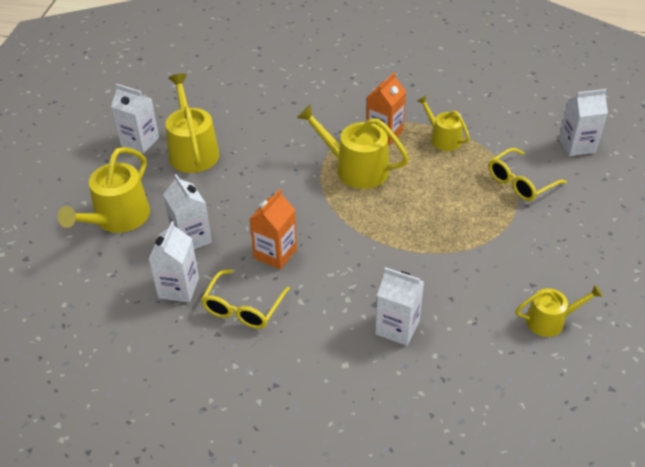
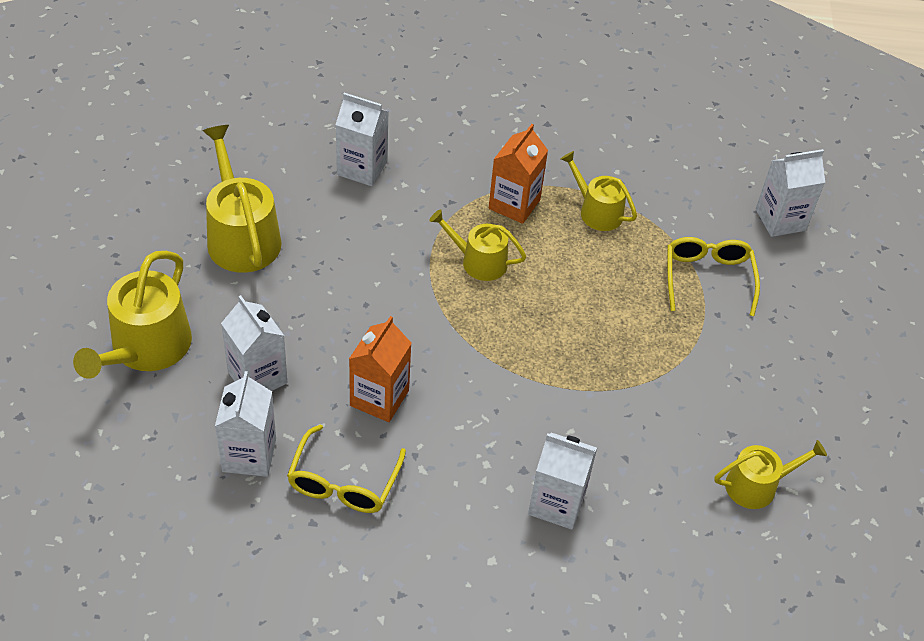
camera: 10 degrees left, 5 degrees up
white carton [111,84,159,154] -> white carton moved to [336,93,389,186]
yellow watering can [297,104,409,189] -> yellow watering can [429,209,526,281], size x0.61
yellow glasses [489,148,567,201] -> yellow glasses turned 135 degrees clockwise [667,237,760,316]

